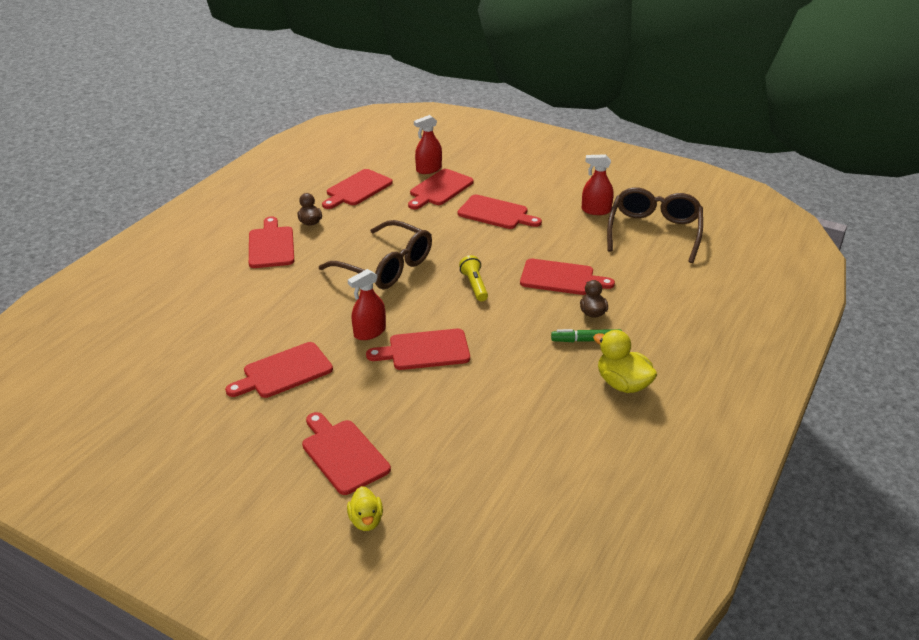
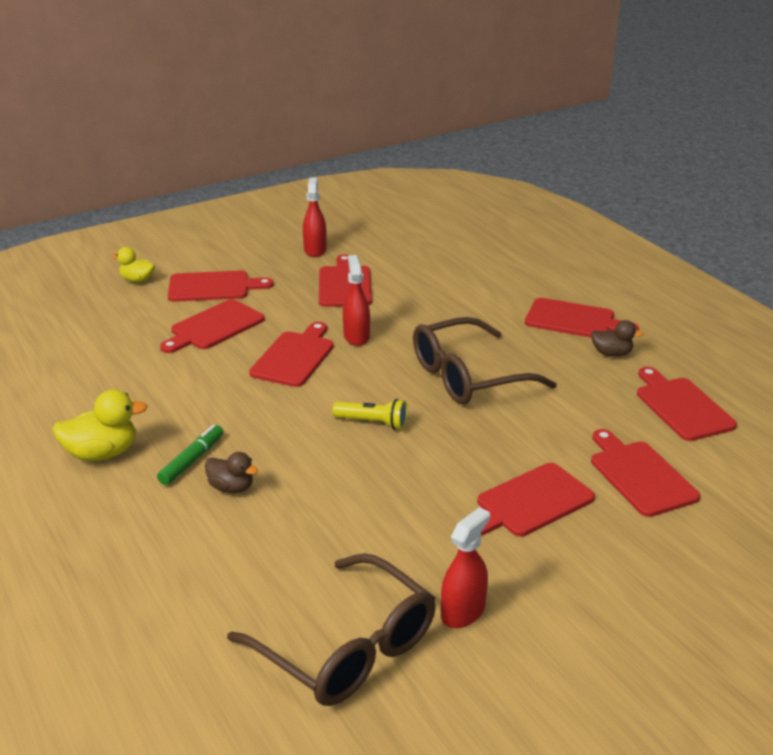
camera: 120 degrees right, 5 degrees down
red spray bottle [414,115,442,174] -> red spray bottle moved to [303,178,327,257]
red cutting board [520,259,615,295] -> red cutting board moved to [160,299,265,353]

